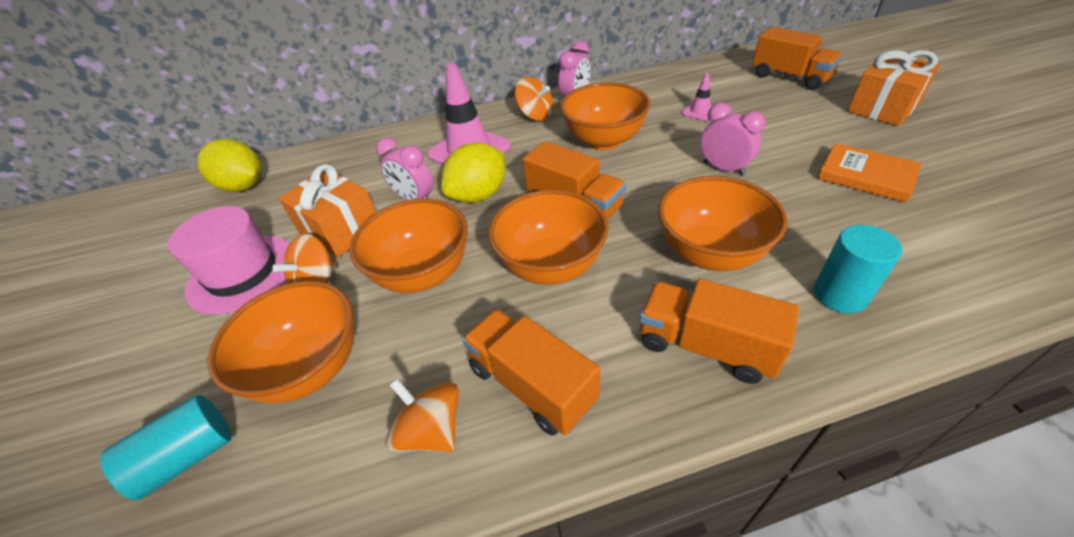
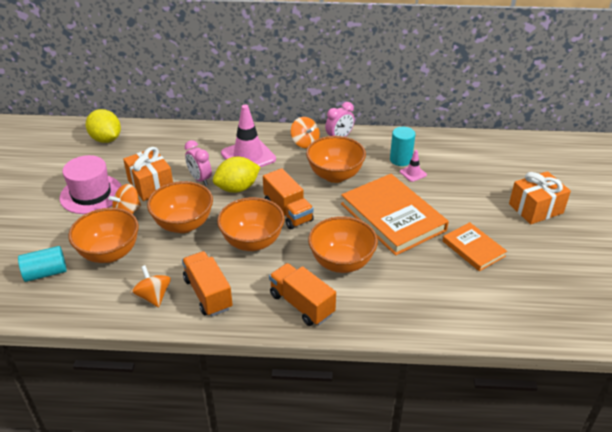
camera: 15 degrees right, 5 degrees down
pink clock [701,103,765,175] -> orange book [341,174,449,256]
orange truck [752,27,843,90] -> none
turquoise cylinder [814,225,902,313] -> turquoise cylinder moved to [390,127,416,166]

